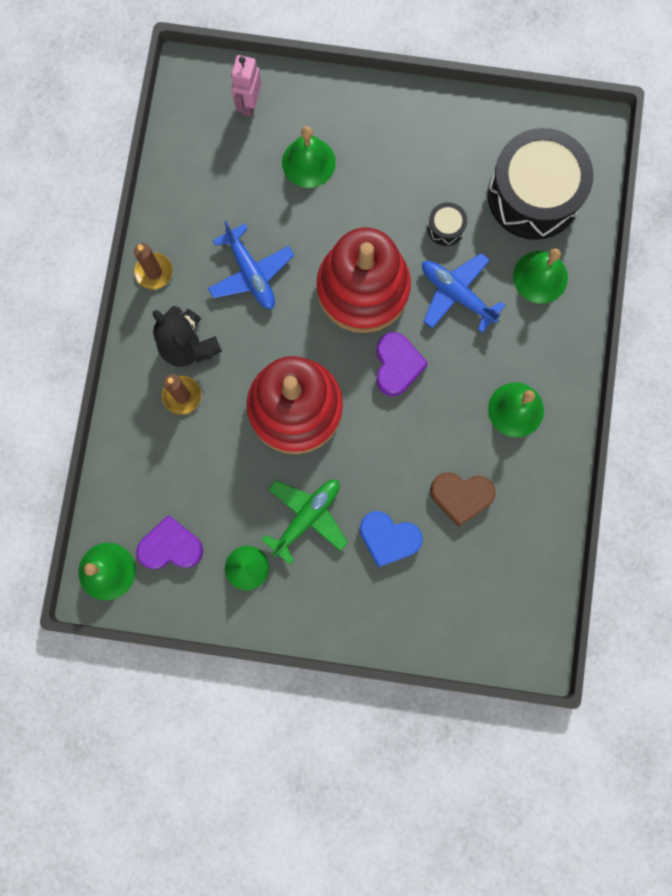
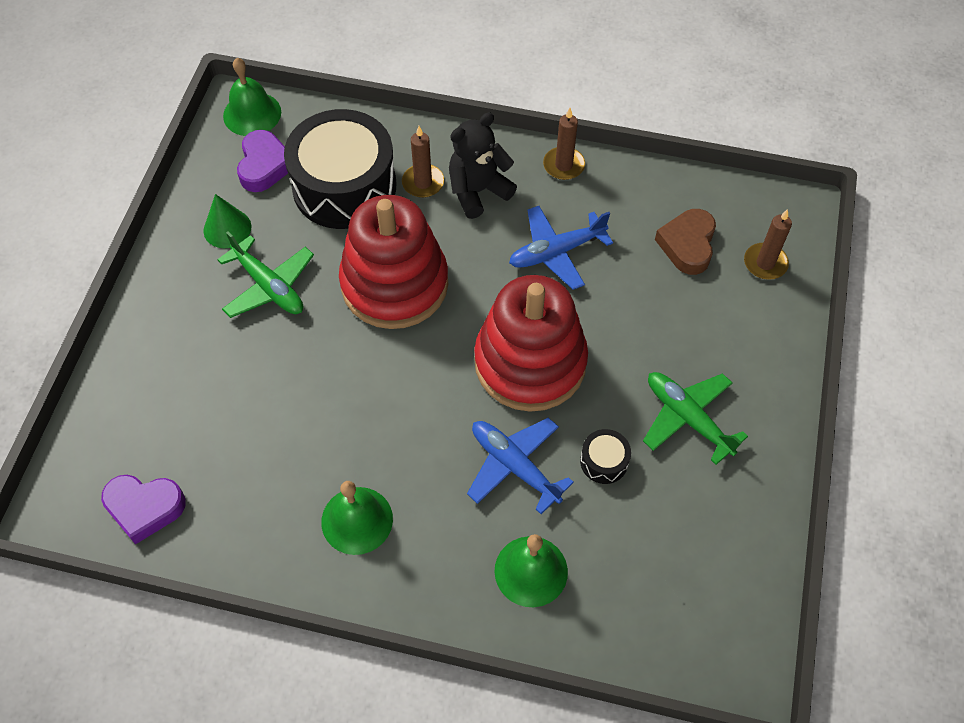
camera: 95 degrees right, 20 degrees down
pink robot [231,55,262,117] -> brown candle [744,209,792,280]
green bell [282,126,336,188] -> none
blue heart [360,511,423,567] -> none
purple heart [376,332,428,396] -> purple heart moved to [101,475,186,545]
blue plane [422,253,506,333] -> blue plane turned 90 degrees counterclockwise [467,418,574,514]
brown heart [430,472,496,527] -> brown heart moved to [655,209,716,275]
black drum [488,128,593,240] -> black drum moved to [284,109,396,229]
none -> green plane [643,372,748,465]

